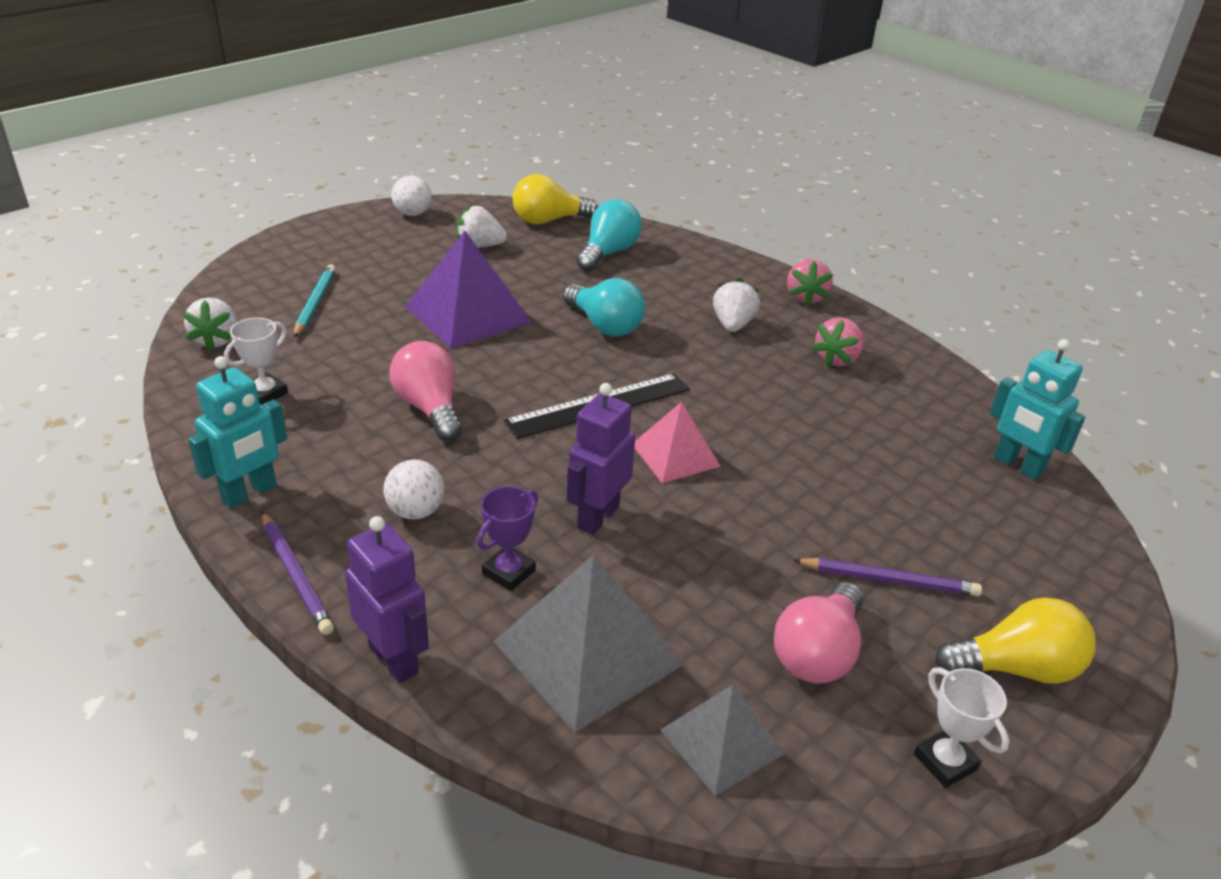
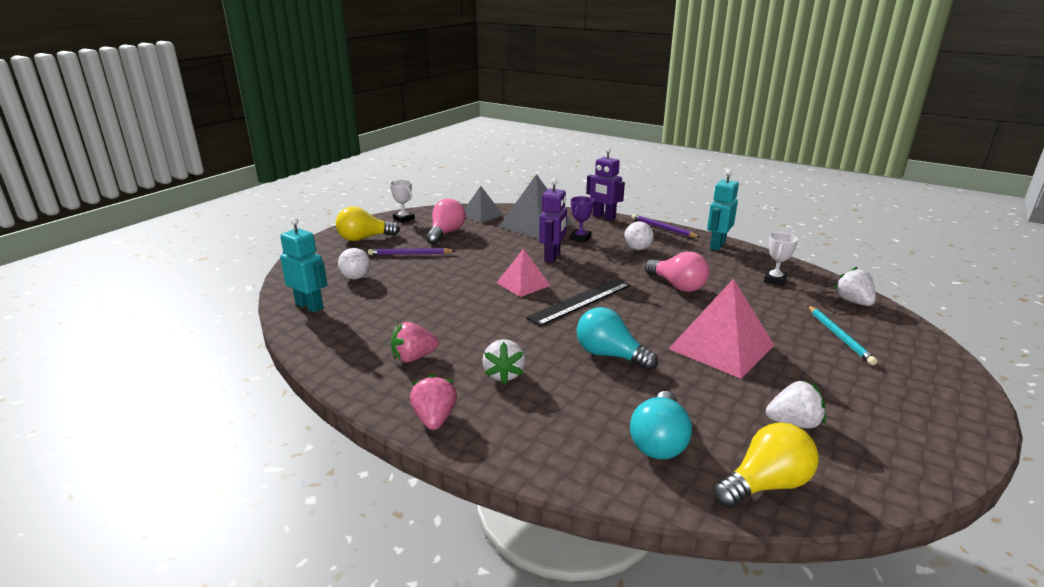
camera: 170 degrees right, 10 degrees down
white ball [391,175,432,216] -> white ball moved to [338,248,370,279]
purple pyramid [405,231,532,349] -> pink pyramid [669,279,775,379]
pink strawberry [812,317,864,367] -> pink strawberry turned 135 degrees counterclockwise [391,322,439,363]

